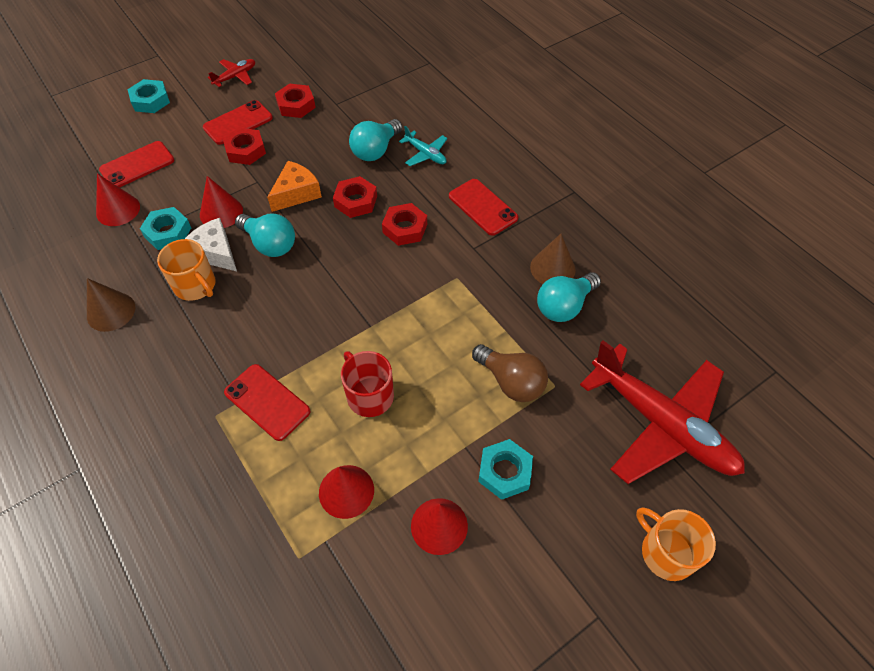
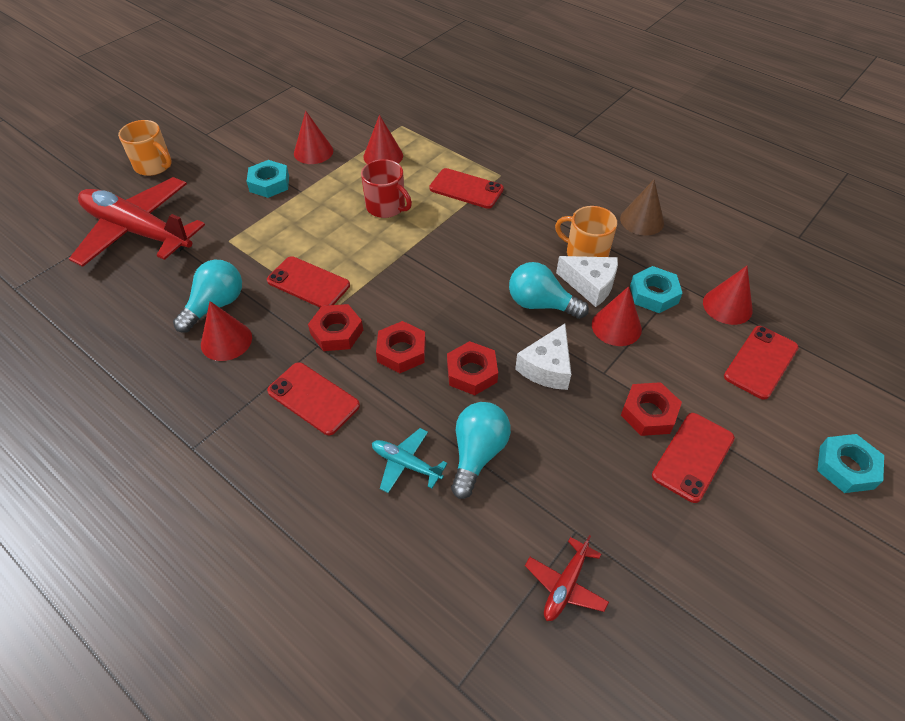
camera: 165 degrees right, 5 degrees down
red plane [208,59,255,87] -> red plane moved to [525,535,609,621]
orange cheese [267,161,322,212] -> white cheese [515,324,571,390]
red nut [275,84,316,118] -> red nut moved to [308,304,363,351]
brown light bulb [472,344,548,402] -> none
brown cone [530,234,576,284] -> red cone [201,301,252,361]
none -> red phone [267,256,350,308]

